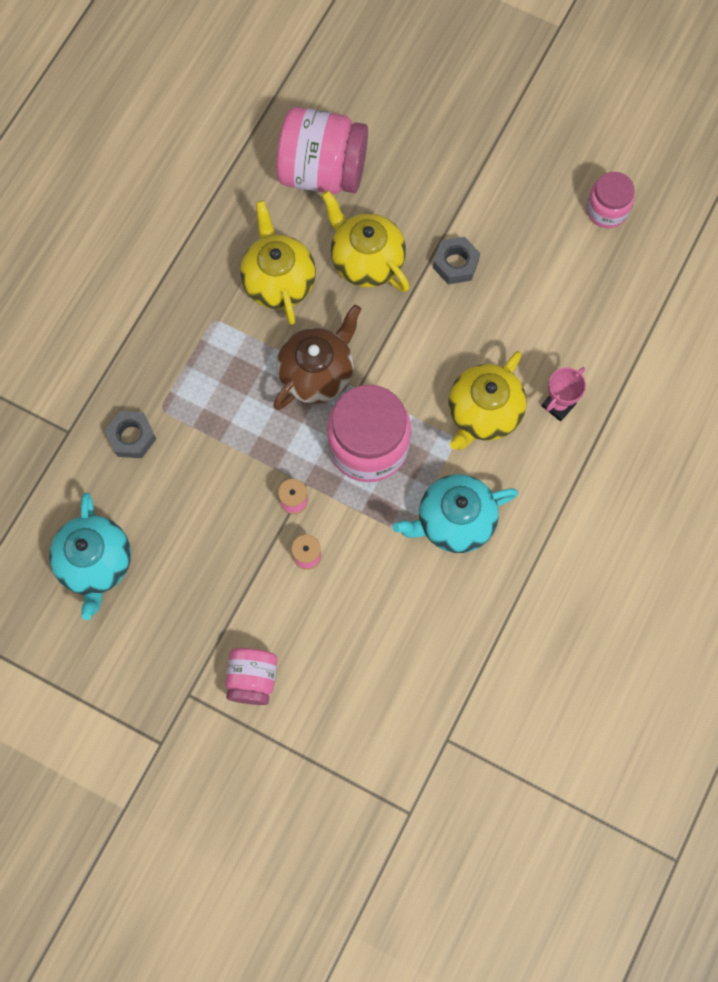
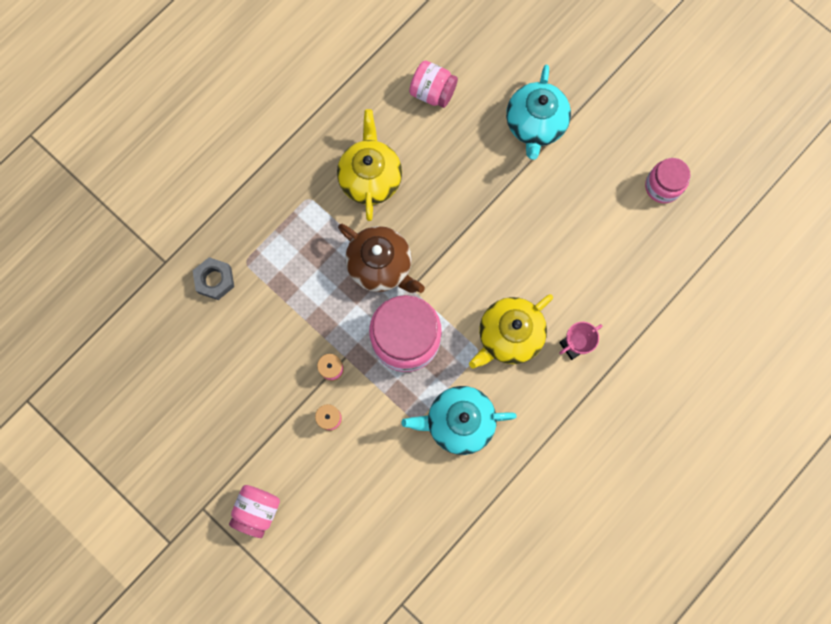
camera: 15 degrees right, 5 degrees up
turquoise teapot [49,493,131,620] -> turquoise teapot moved to [506,65,571,160]
brown teapot [273,304,361,410] -> brown teapot turned 75 degrees clockwise [338,224,425,293]
pink jar [276,107,368,194] -> pink jar [409,61,458,108], size x0.56
yellow teapot [322,190,410,292] -> none
grey nut [433,237,480,284] -> none

